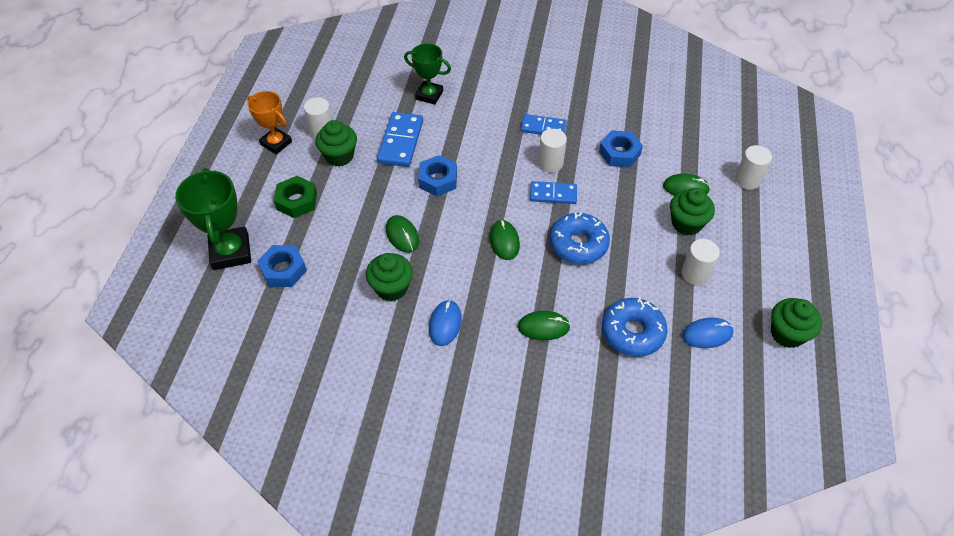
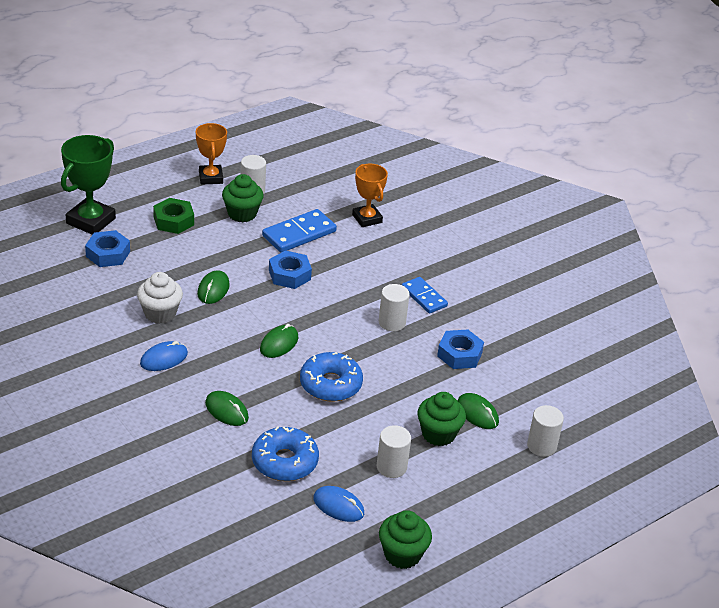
camera: 40 degrees right, 15 degrees down
green cupcake [366,253,413,302] -> white cupcake [137,272,183,324]
green trophy [404,43,451,105] -> orange trophy [352,164,388,227]
blue domino [530,181,577,204] -> none

